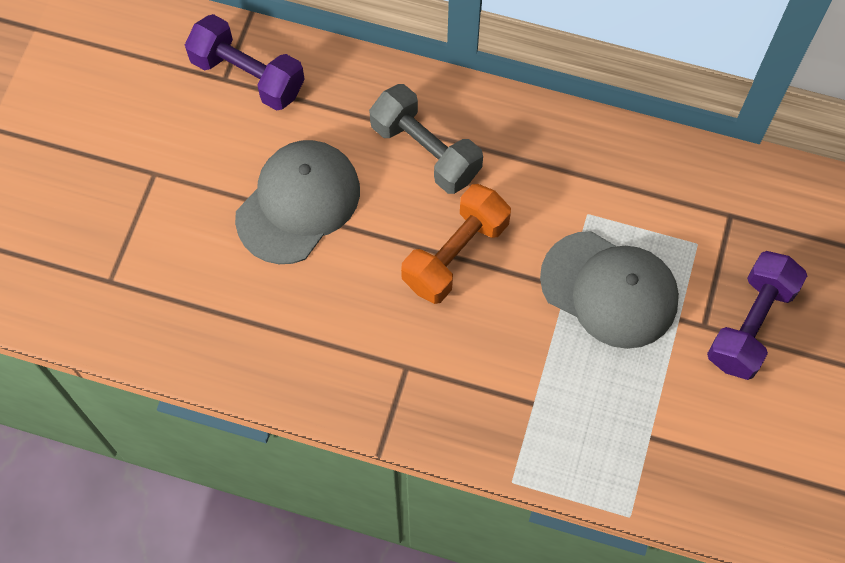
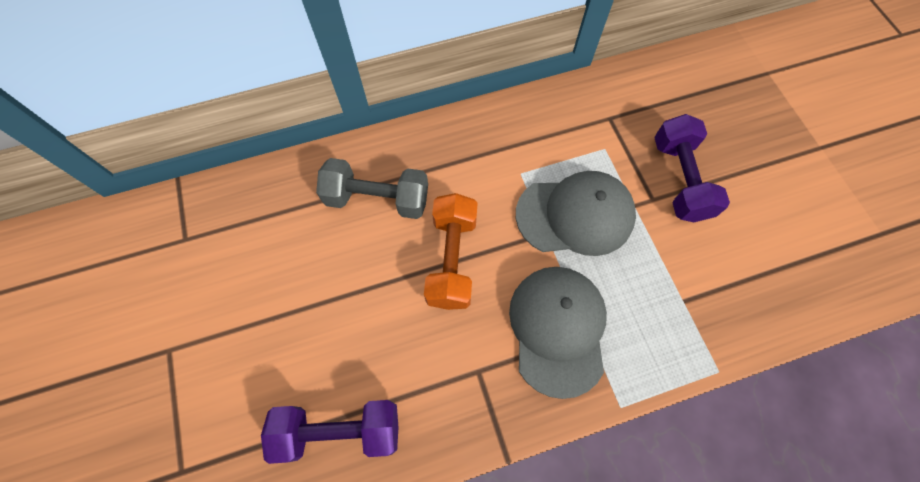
camera: 35 degrees left, 0 degrees up
purple dumbbell [185,14,305,111] -> purple dumbbell moved to [261,400,398,464]
grey cap [235,140,360,264] -> grey cap moved to [509,267,607,399]

